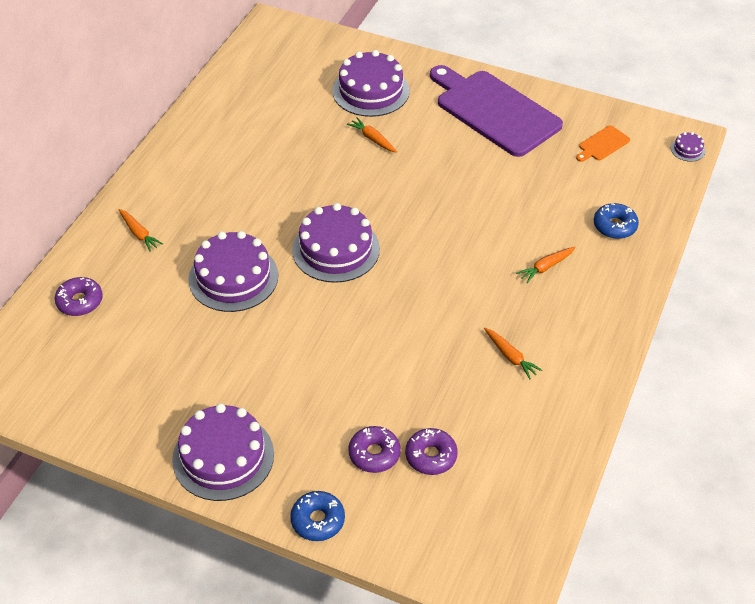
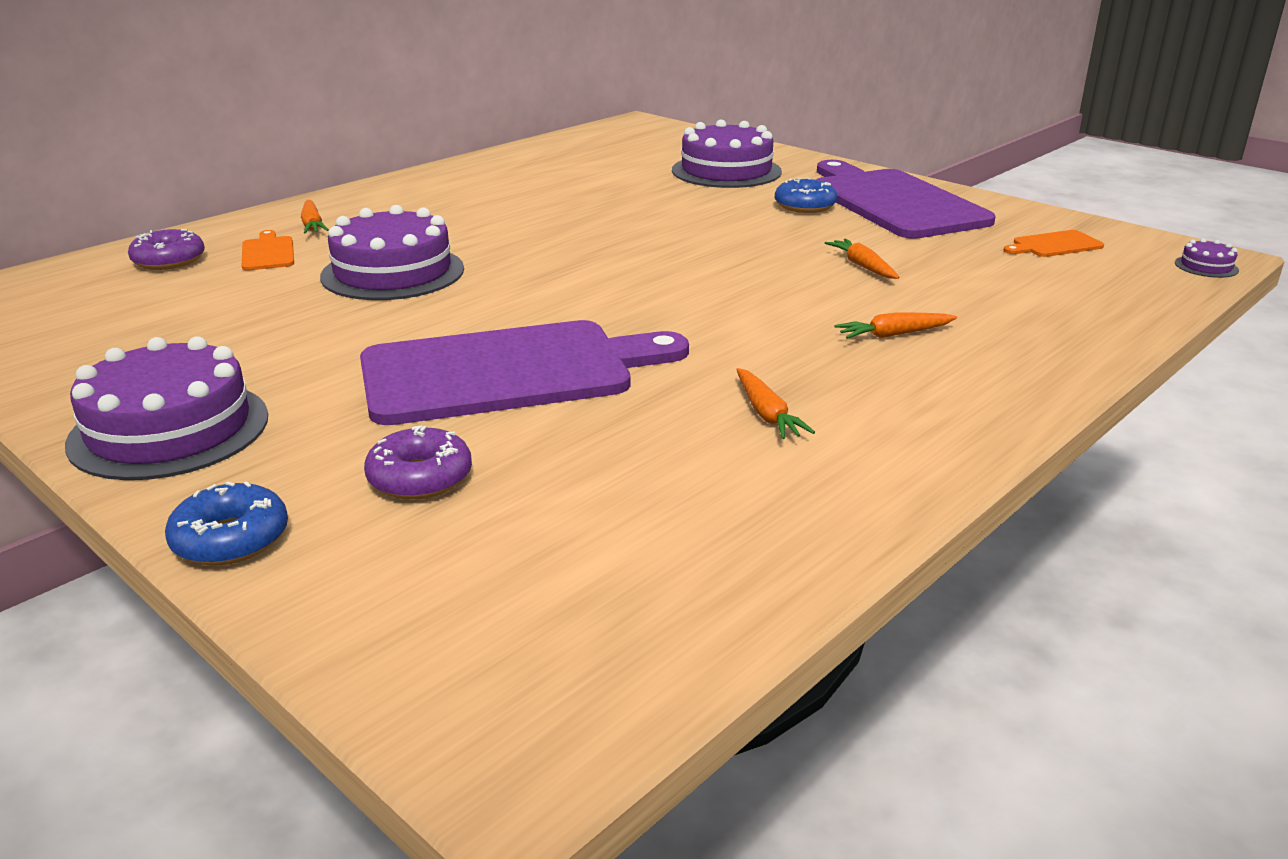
camera: 20 degrees right, 20 degrees down
purple cake [292,203,380,283] -> none
orange carrot [347,117,397,153] -> orange carrot moved to [825,239,899,279]
purple donut [405,428,458,475] -> none
blue donut [594,203,639,239] -> blue donut moved to [775,178,837,213]
none -> orange cutting board [242,230,294,271]
none -> purple cutting board [360,320,689,425]

